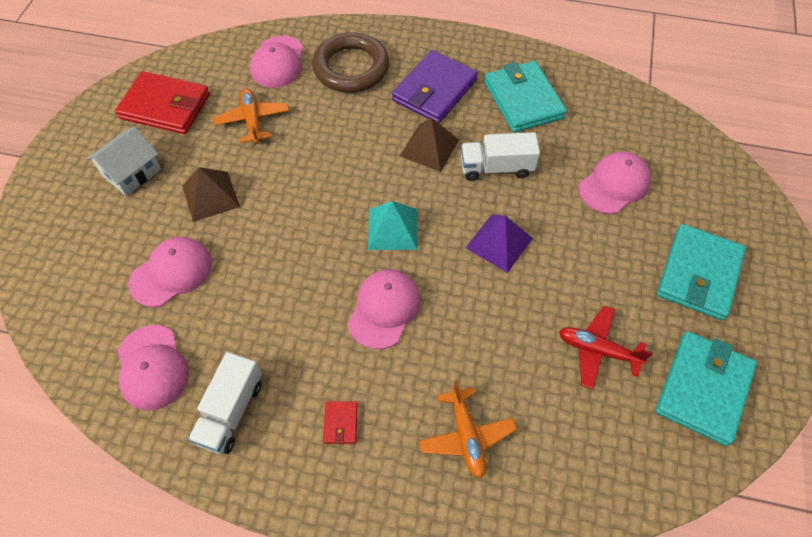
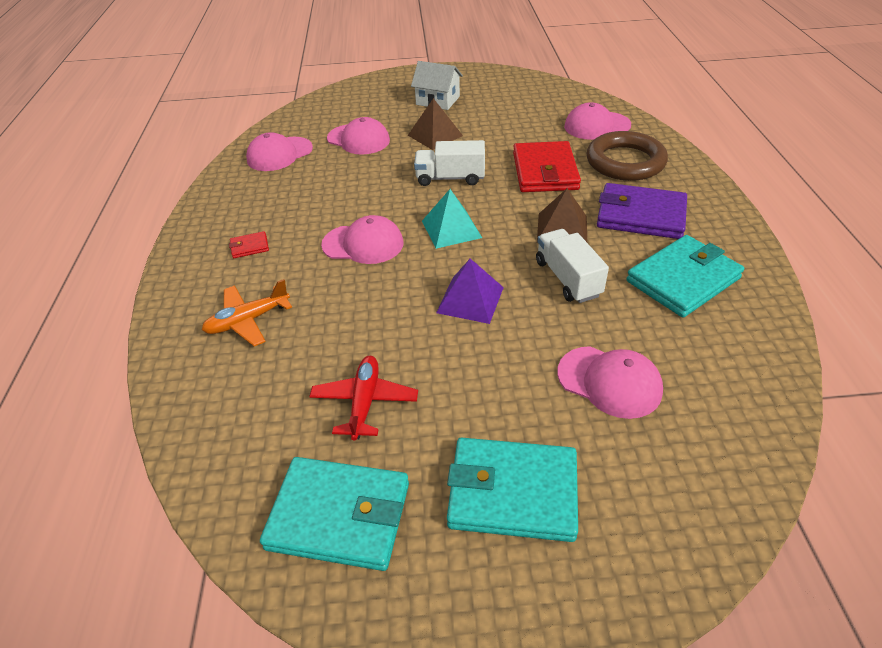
camera: 75 degrees right, 15 degrees down
red wallet [115,71,210,134] -> red wallet moved to [513,141,581,192]
white truck [188,352,262,454] -> white truck moved to [414,140,485,186]
orange plane [213,88,289,144] -> none

